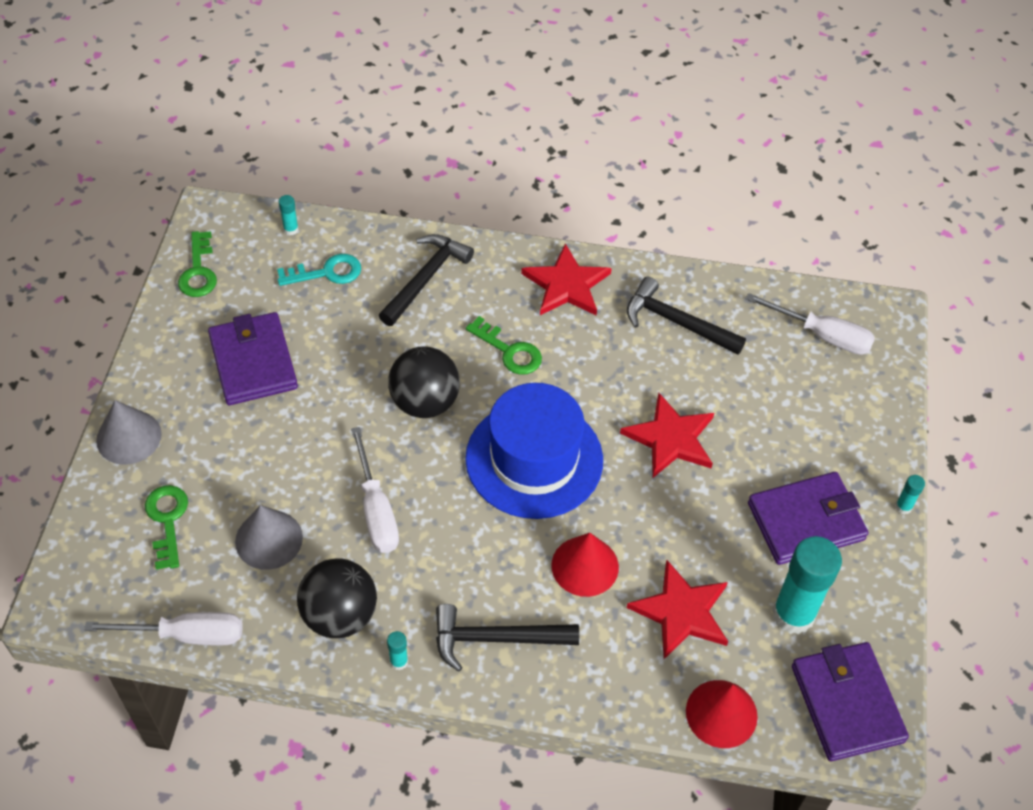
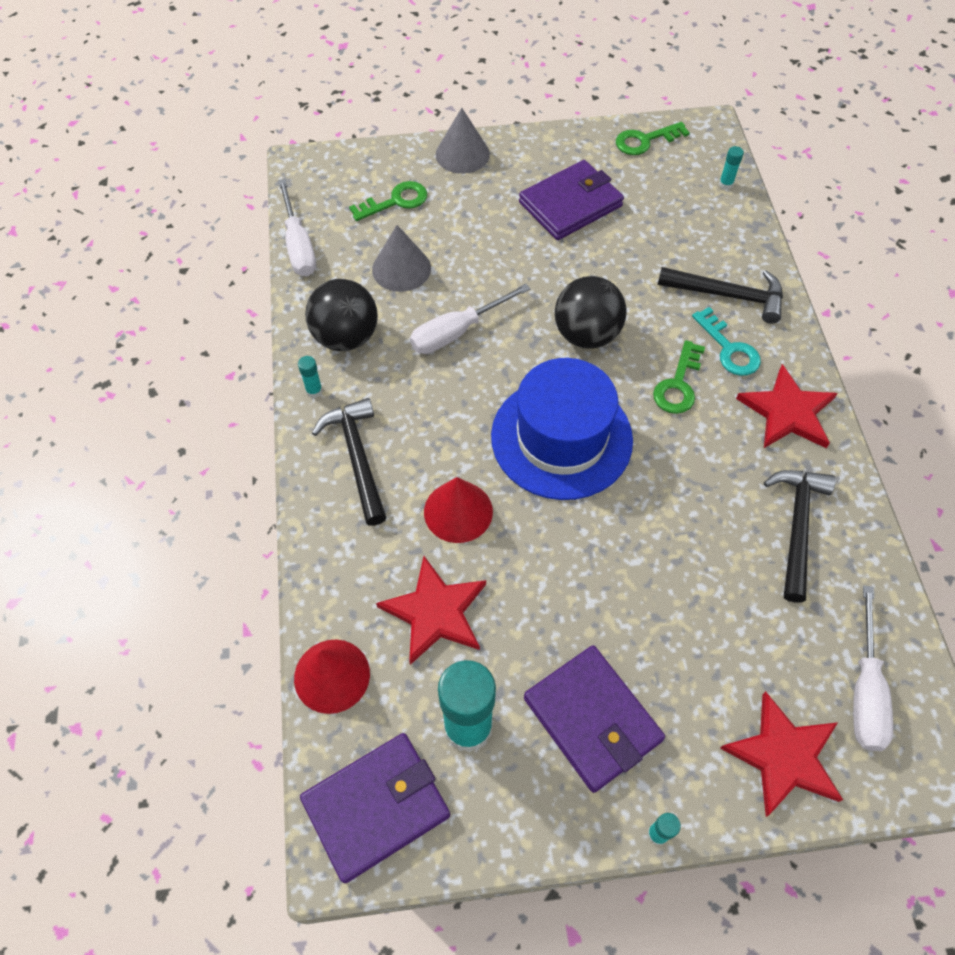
camera: 75 degrees right, 5 degrees up
turquoise key [277,254,361,286] -> turquoise key moved to [692,307,761,376]
red star [620,393,714,478] -> red star moved to [720,691,843,817]

